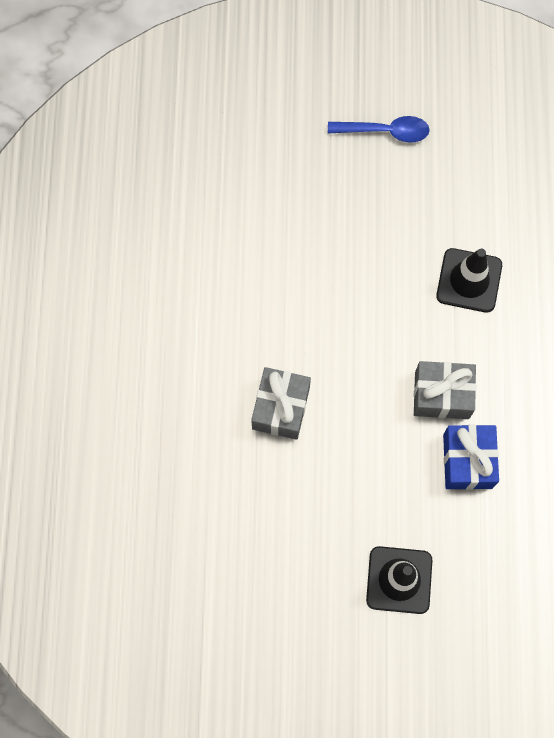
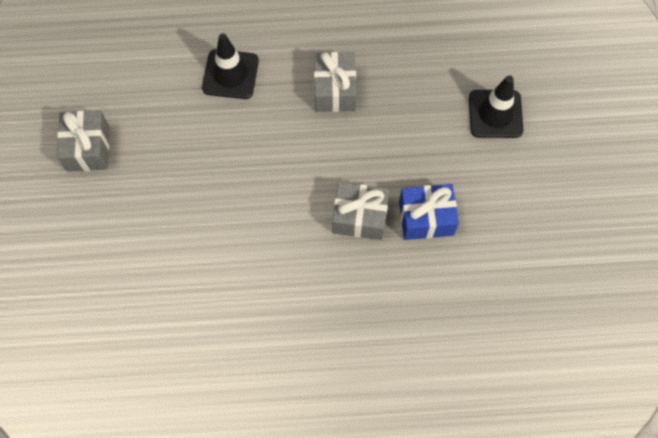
camera: 95 degrees left, 5 degrees down
blue spoon [328,116,430,143] -> grey gift [57,111,109,172]
blue gift [443,424,499,490] -> blue gift moved to [399,184,459,240]

